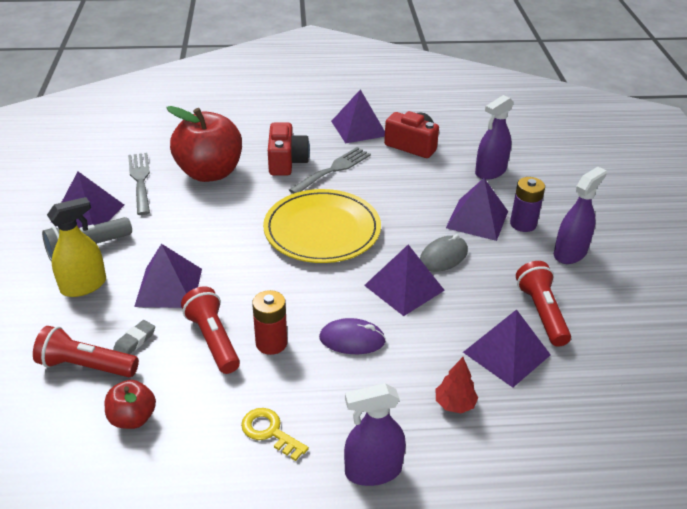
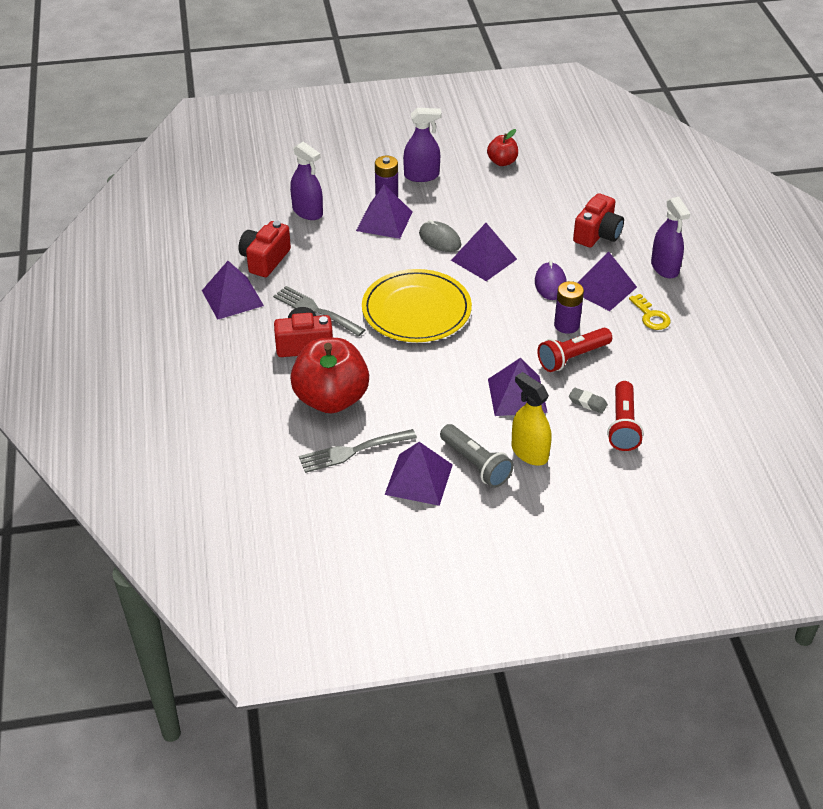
camera: 95 degrees left, 5 degrees up
red apple [105,380,156,429] -> red apple moved to [487,129,518,166]
yellow key [241,408,309,461] -> yellow key turned 60 degrees counterclockwise [629,294,671,330]
red battery [252,290,287,355] -> purple battery [554,281,584,334]
red tree [436,357,478,413] -> red camera [573,193,624,247]
purple pyramid [463,309,551,388] -> purple pyramid moved to [578,251,637,311]
red flashlight [516,261,571,347] -> none
purple spray bottle [554,167,607,264] -> purple spray bottle turned 135 degrees clockwise [403,108,442,182]

